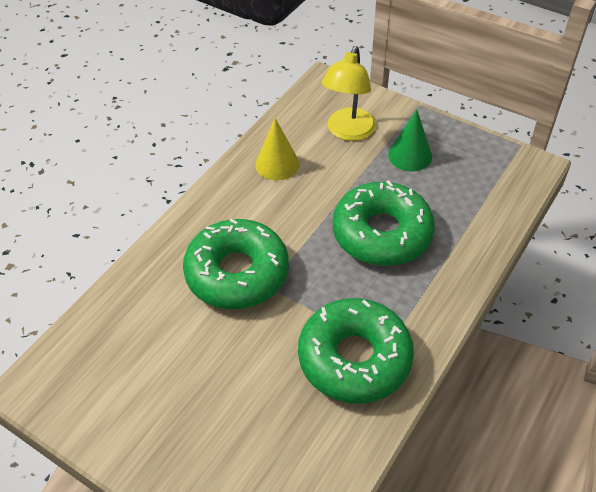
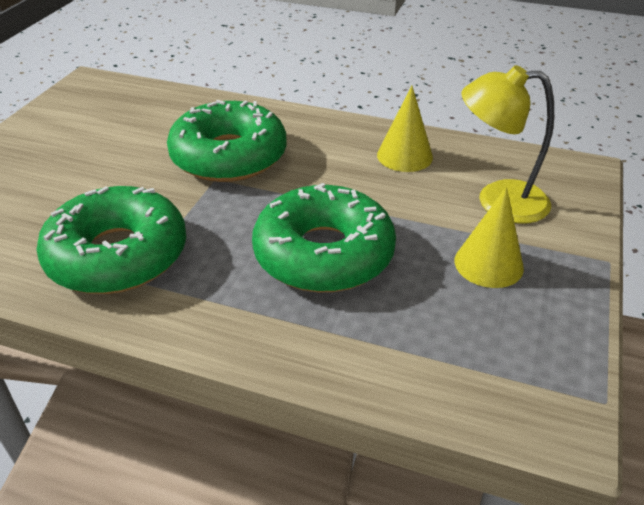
camera: 75 degrees right, 10 degrees down
green cone [388,109,432,172] -> yellow cone [455,187,524,288]

